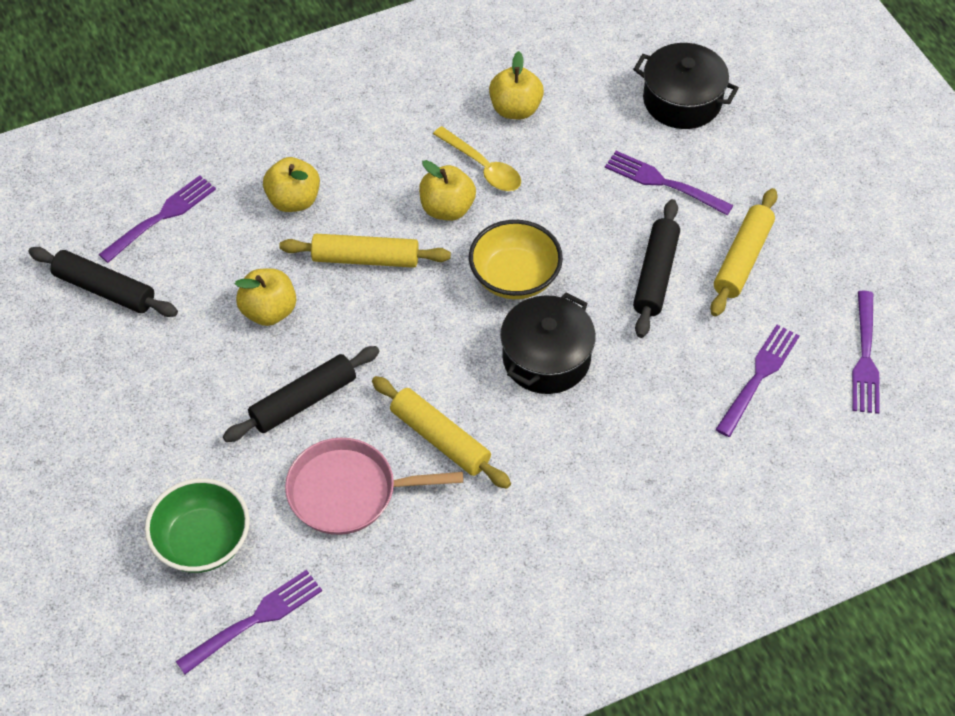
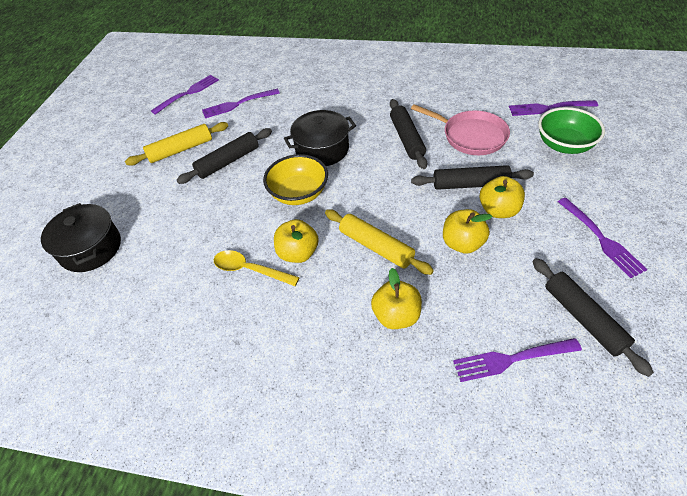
camera: 140 degrees left, 5 degrees down
yellow rolling pin [372,376,511,489] -> black rolling pin [390,99,427,169]
yellow spoon [433,126,521,191] -> yellow spoon turned 60 degrees counterclockwise [214,250,300,286]
yellow apple [489,51,544,119] -> yellow apple moved to [480,176,525,218]
purple fork [605,151,734,215] -> purple fork moved to [558,198,648,278]

